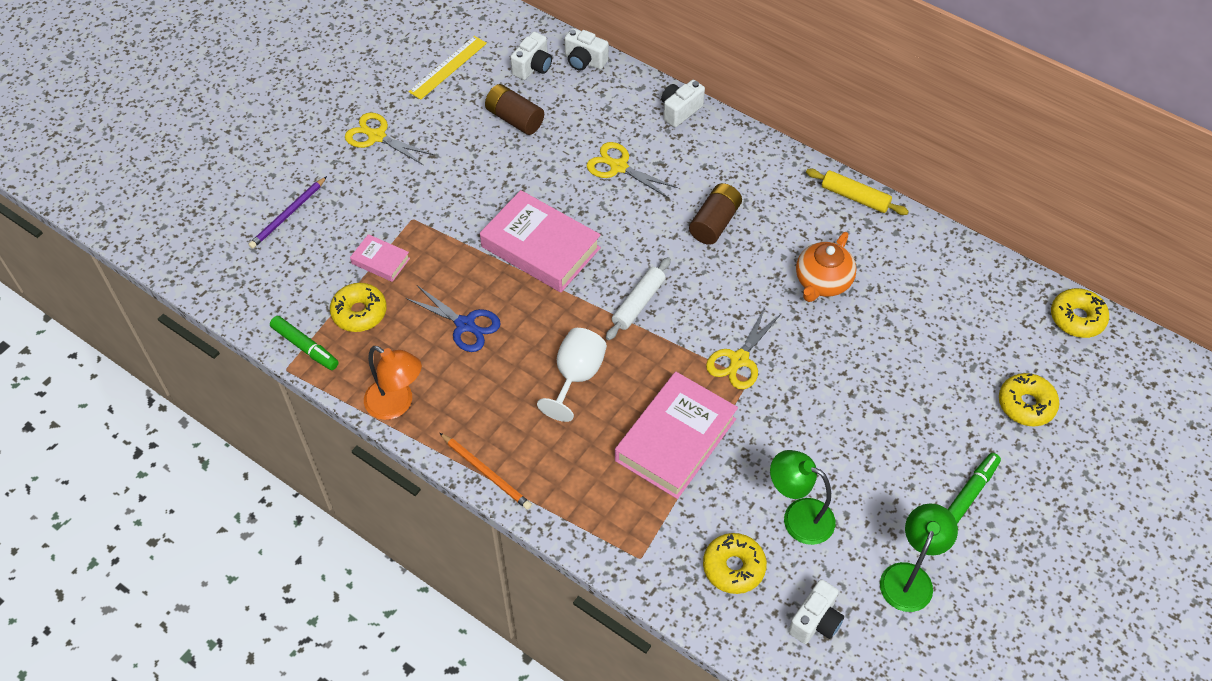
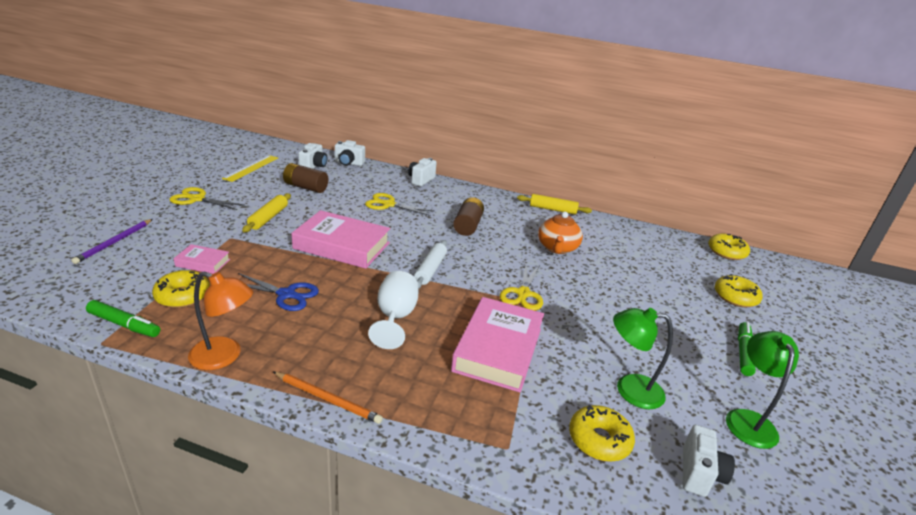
camera: 20 degrees left, 25 degrees down
none -> yellow rolling pin [242,193,291,232]

